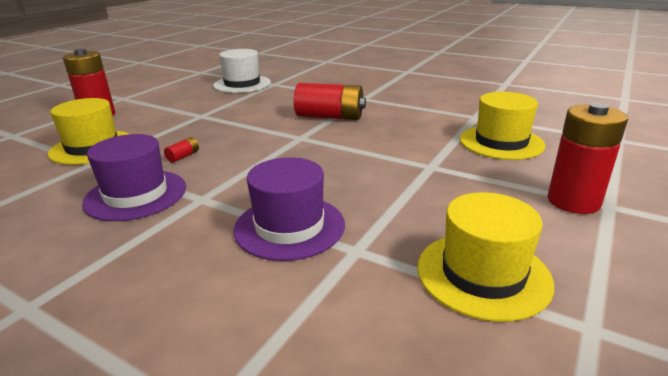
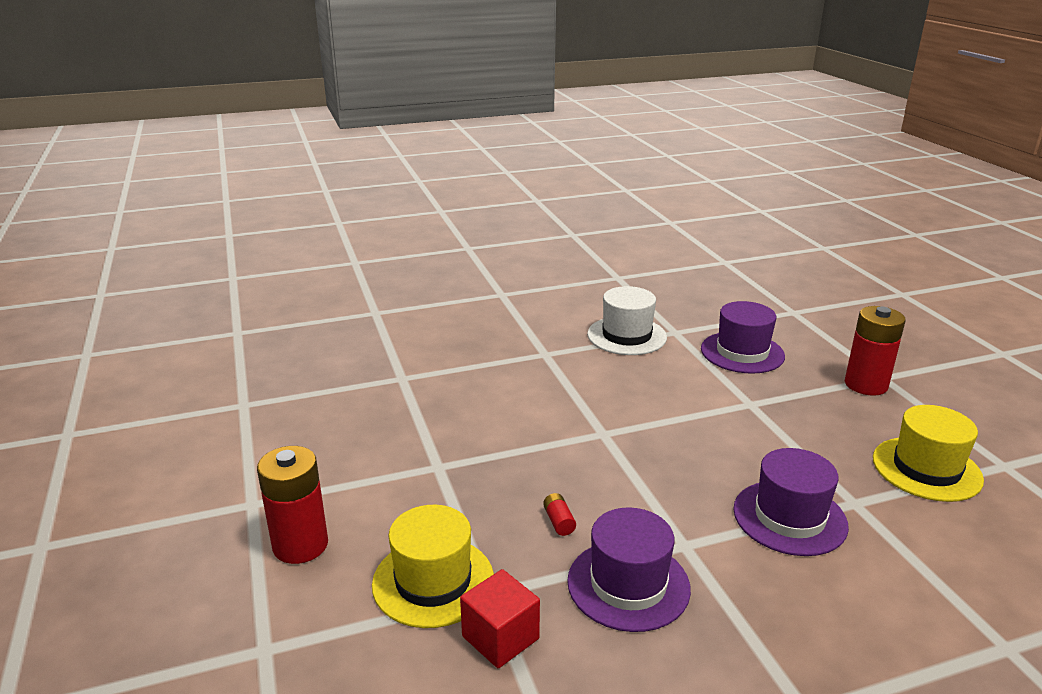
camera: 50 degrees left, 0 degrees up
white hat [213,49,271,93] -> white hat moved to [587,286,667,355]
red battery [294,83,366,120] -> none
yellow hat [460,92,545,160] -> purple hat [701,301,785,374]
none -> red cube [460,569,540,668]

